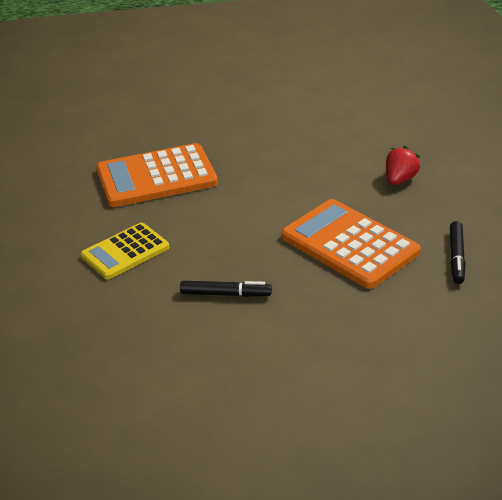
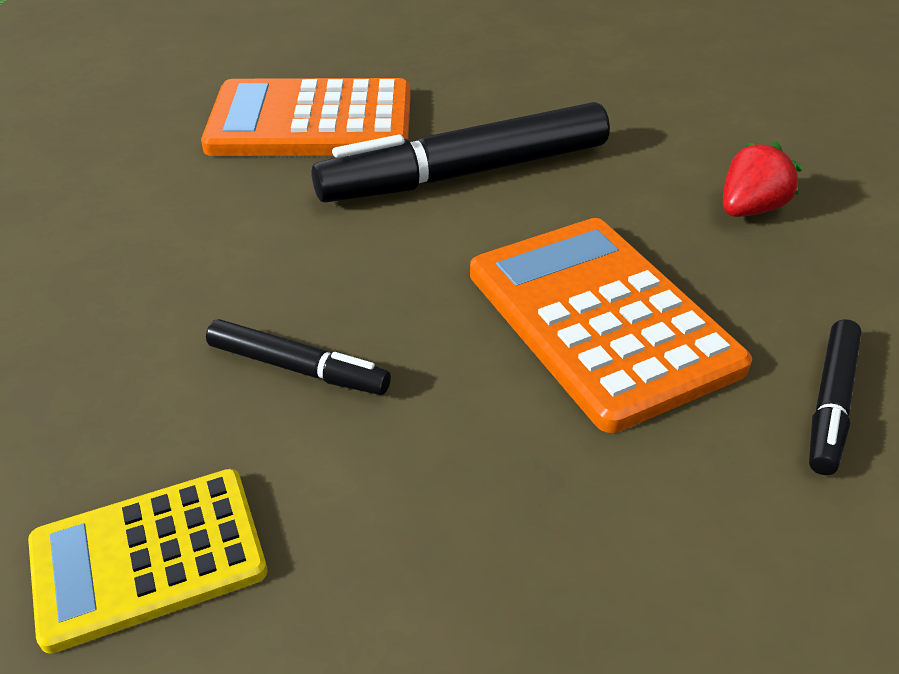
camera: 15 degrees right, 5 degrees up
yellow calculator [81,223,169,279] -> yellow calculator moved to [28,469,268,654]
none -> black marker [311,102,610,203]

